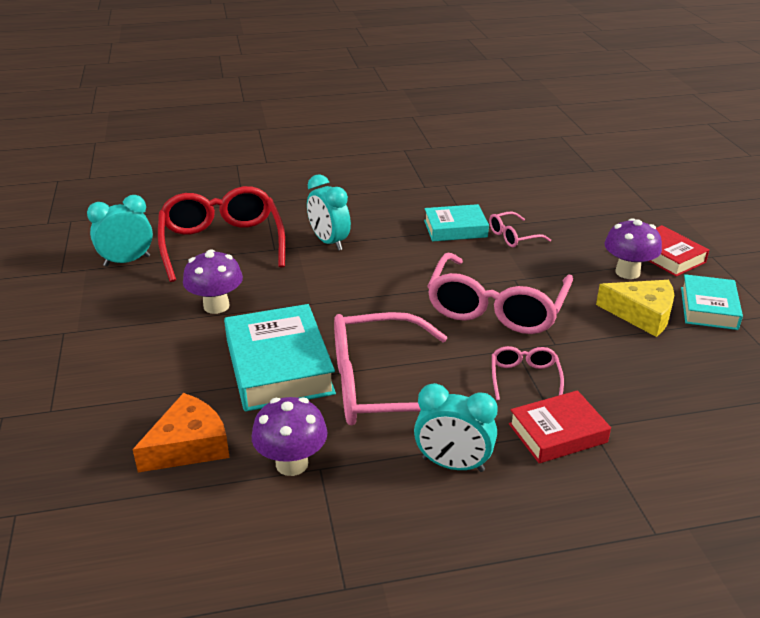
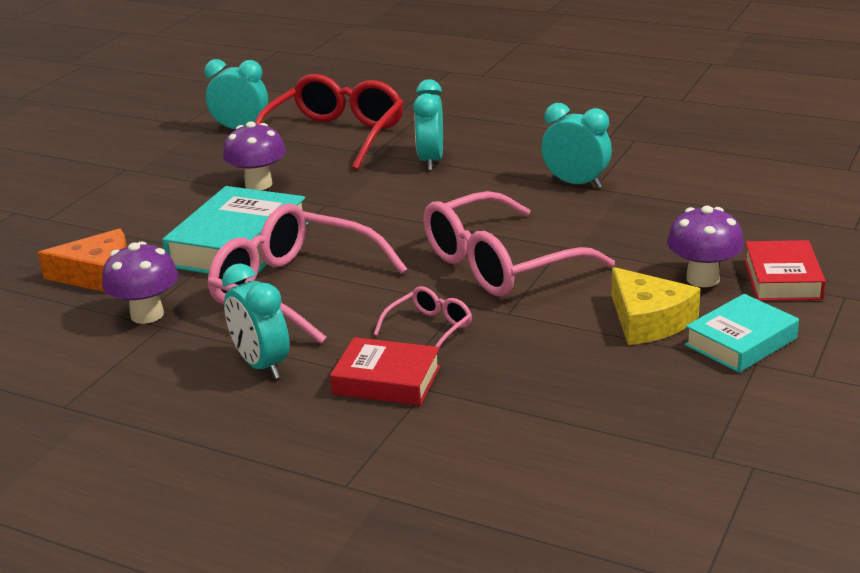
camera: 40 degrees right, 5 degrees down
turquoise book [424,204,489,241] -> turquoise clock [541,103,612,188]
pink glasses [489,211,551,247] -> none

